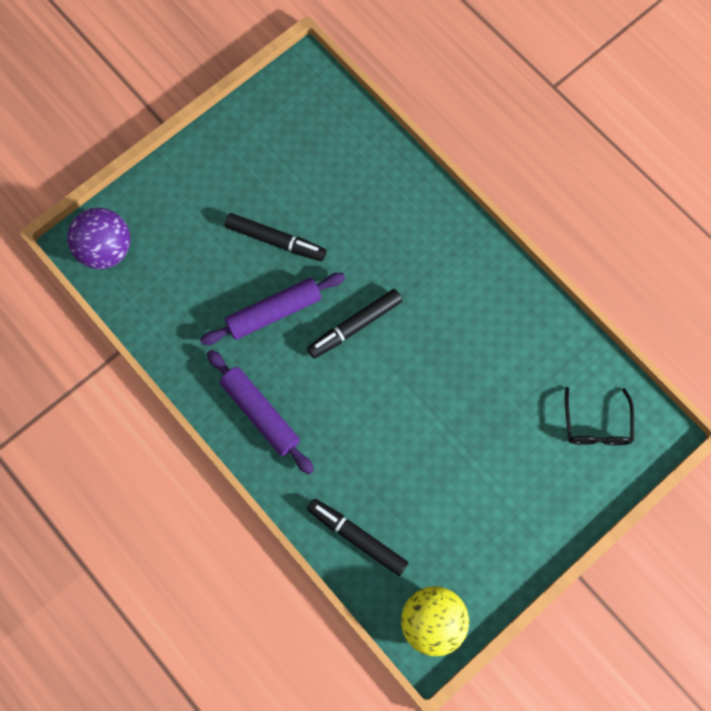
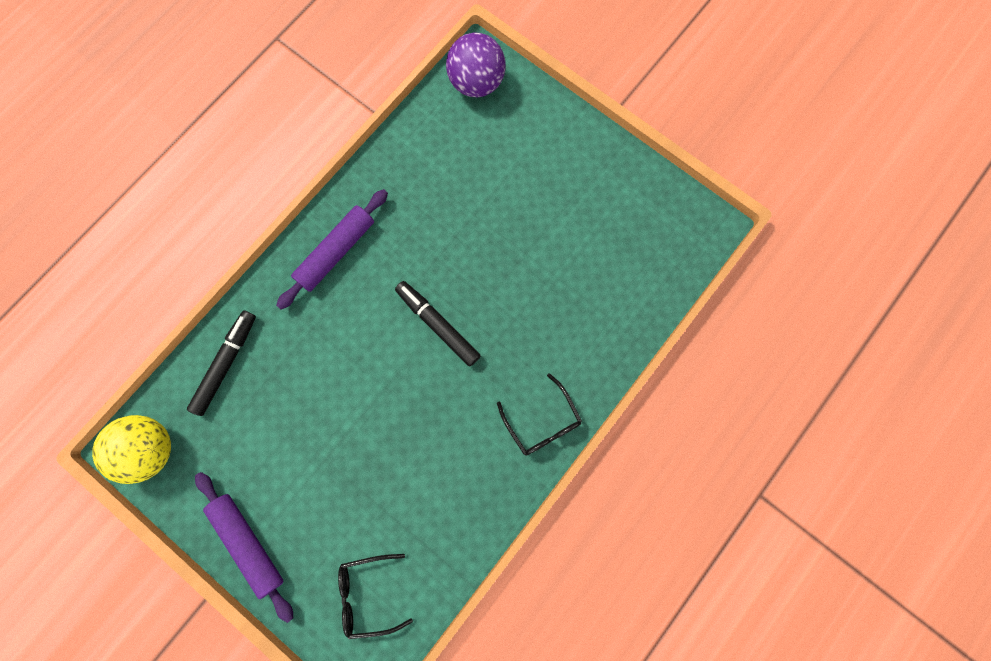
camera: 80 degrees right, 5 degrees up
purple rolling pin [200,273,345,345] -> purple rolling pin moved to [195,472,294,623]
black marker [225,213,326,261] -> none
none -> black glasses [497,373,582,456]

